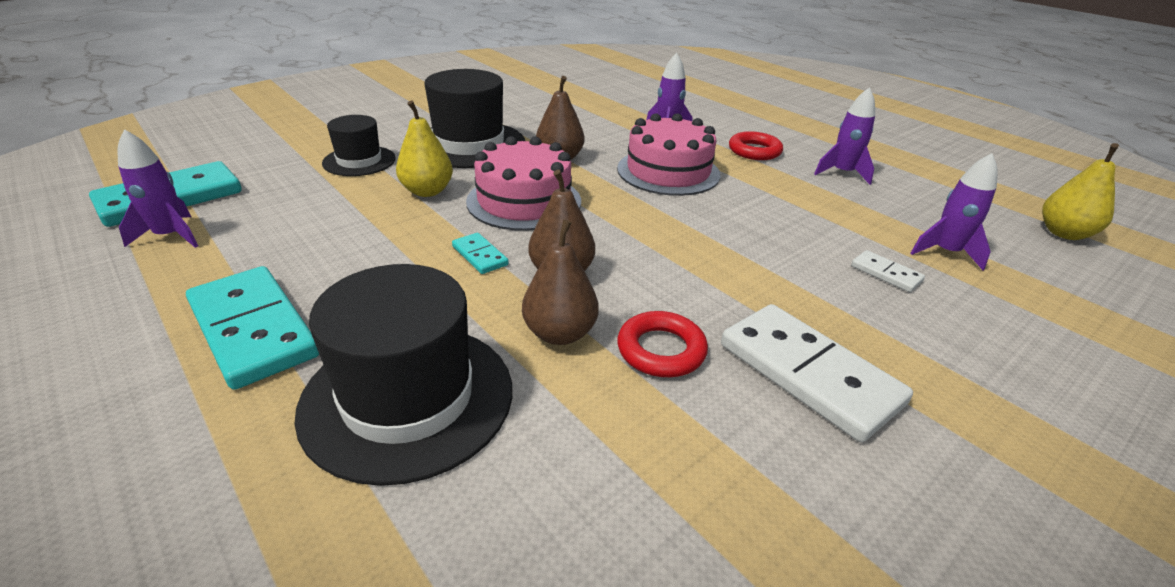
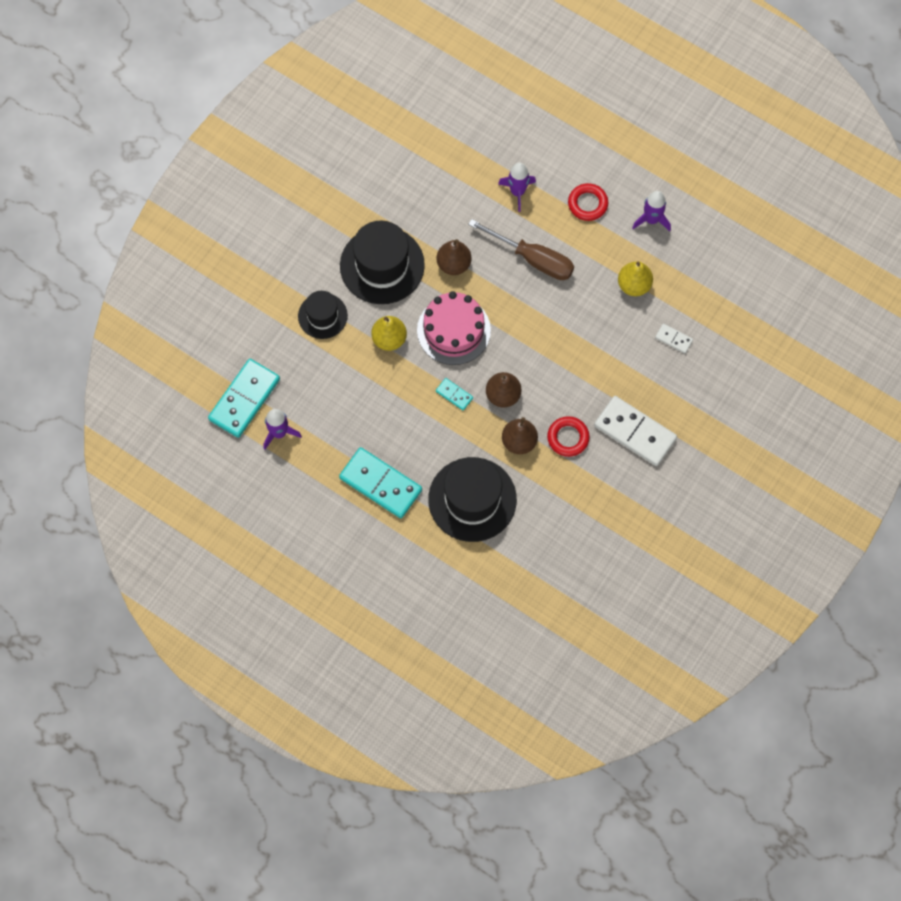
camera: 15 degrees left, 35 degrees up
pink cake [617,113,720,196] -> brown screwdriver [468,219,574,280]
purple rocket [911,153,998,271] -> none
yellow pear [1042,143,1119,240] -> yellow pear moved to [618,261,653,296]

